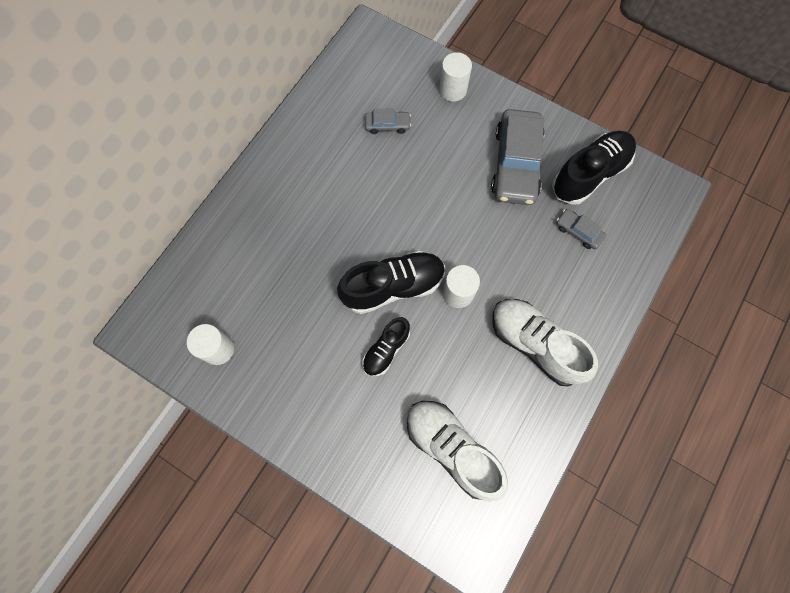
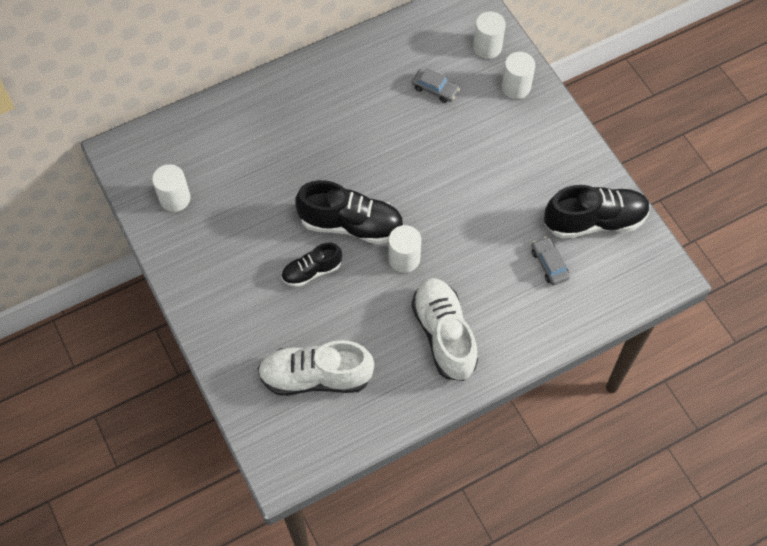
camera: 30 degrees right, 10 degrees down
white shoe [407,401,508,502] -> white shoe turned 75 degrees counterclockwise [258,340,374,396]
grey car [491,109,545,205] -> none
none -> white cylinder [473,12,506,59]

